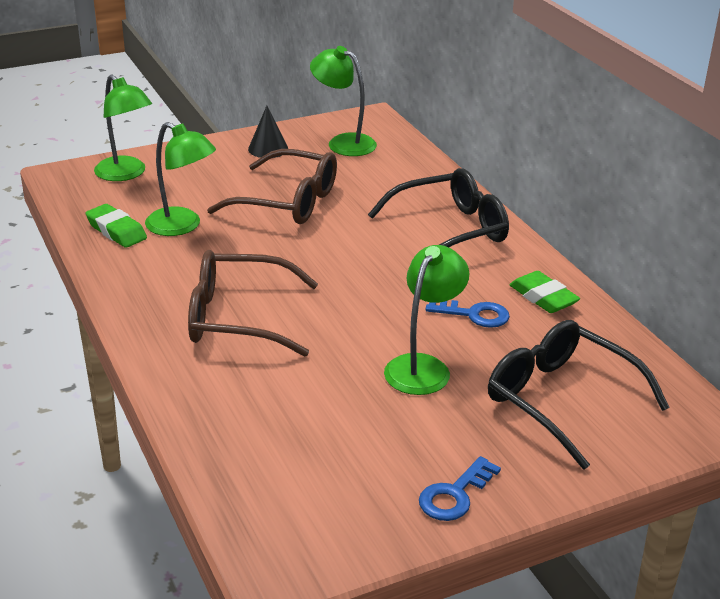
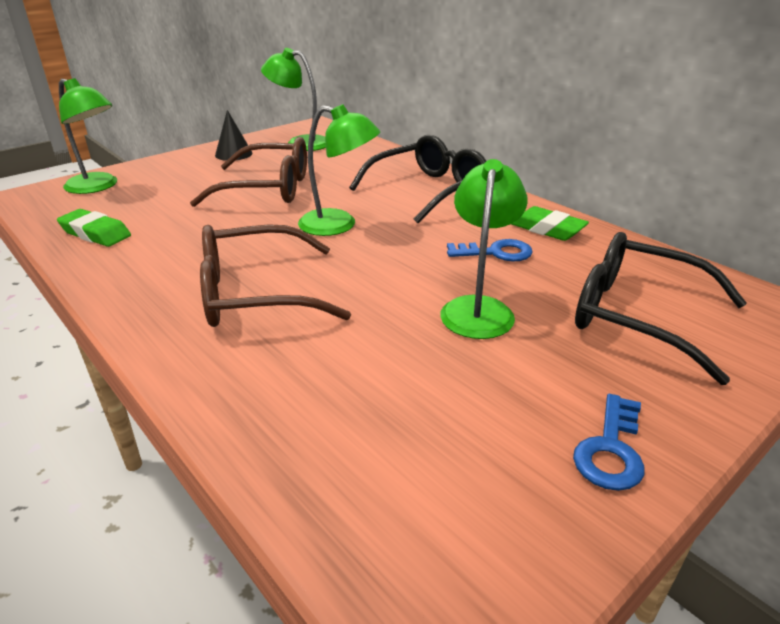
camera: 15 degrees left, 0 degrees up
green lamp [145,122,216,236] -> green lamp moved to [298,104,380,236]

